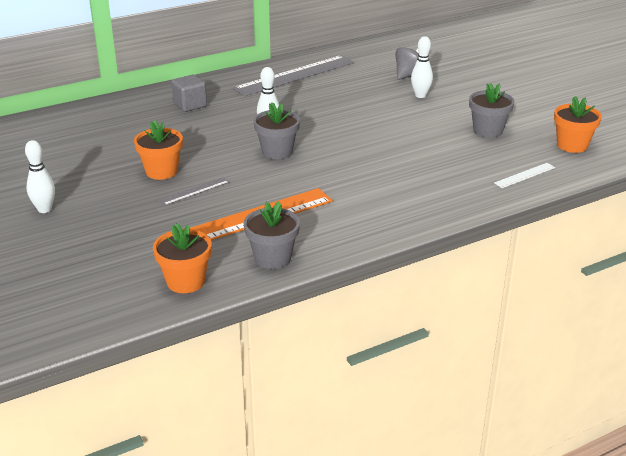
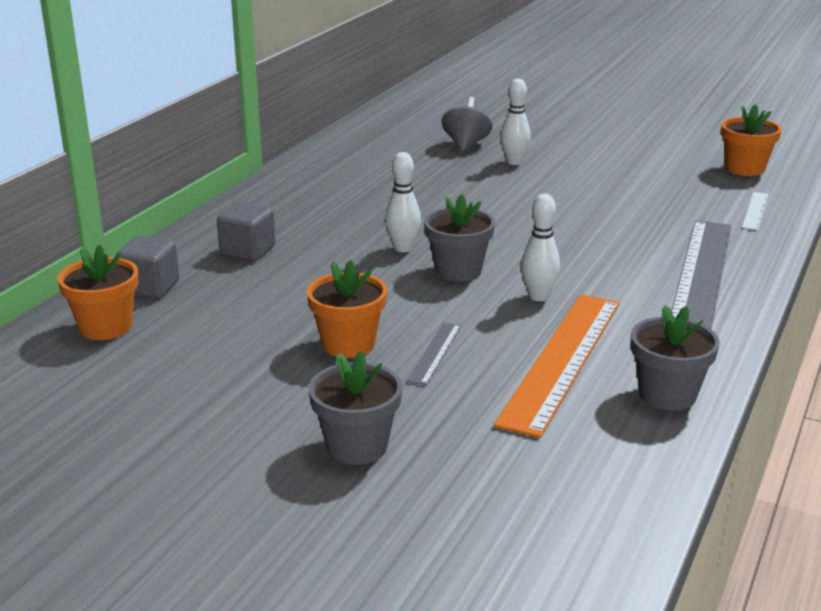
camera: 35 degrees left, 5 degrees down
white bowling pin [25,140,55,213] -> white bowling pin moved to [521,194,560,301]
orange flower pot [153,223,212,293] -> orange flower pot moved to [58,244,138,340]
grey ruler [233,55,354,96] -> grey ruler moved to [671,220,731,329]
grey flower pot [469,83,515,138] -> grey flower pot moved to [309,351,402,465]
none -> grey cube [115,236,179,298]

